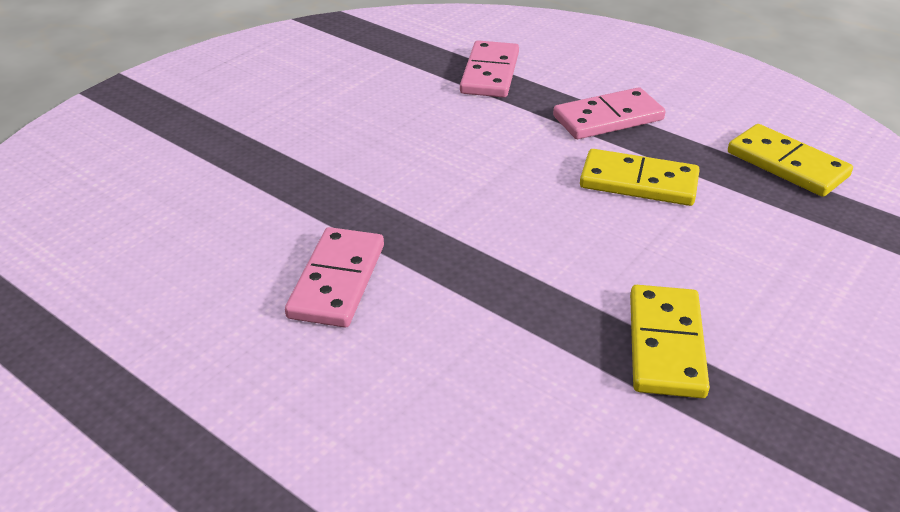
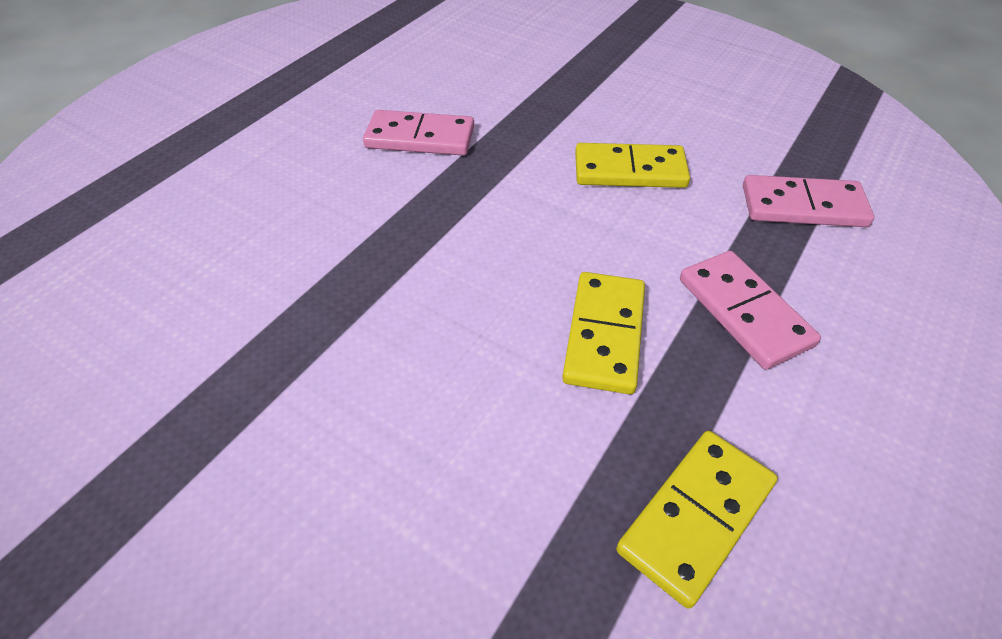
camera: 85 degrees right, 10 degrees up
yellow domino [630,285,710,398] -> yellow domino moved to [575,143,690,188]

